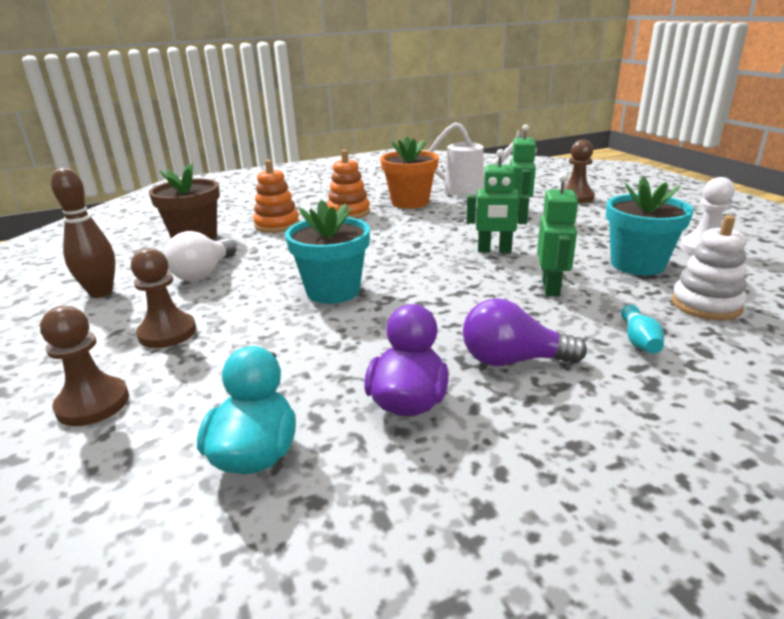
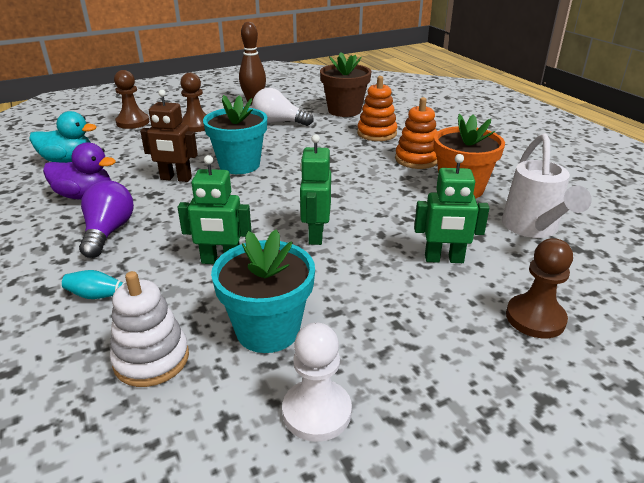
camera: 85 degrees right, 5 degrees up
none -> brown robot [140,90,198,182]

